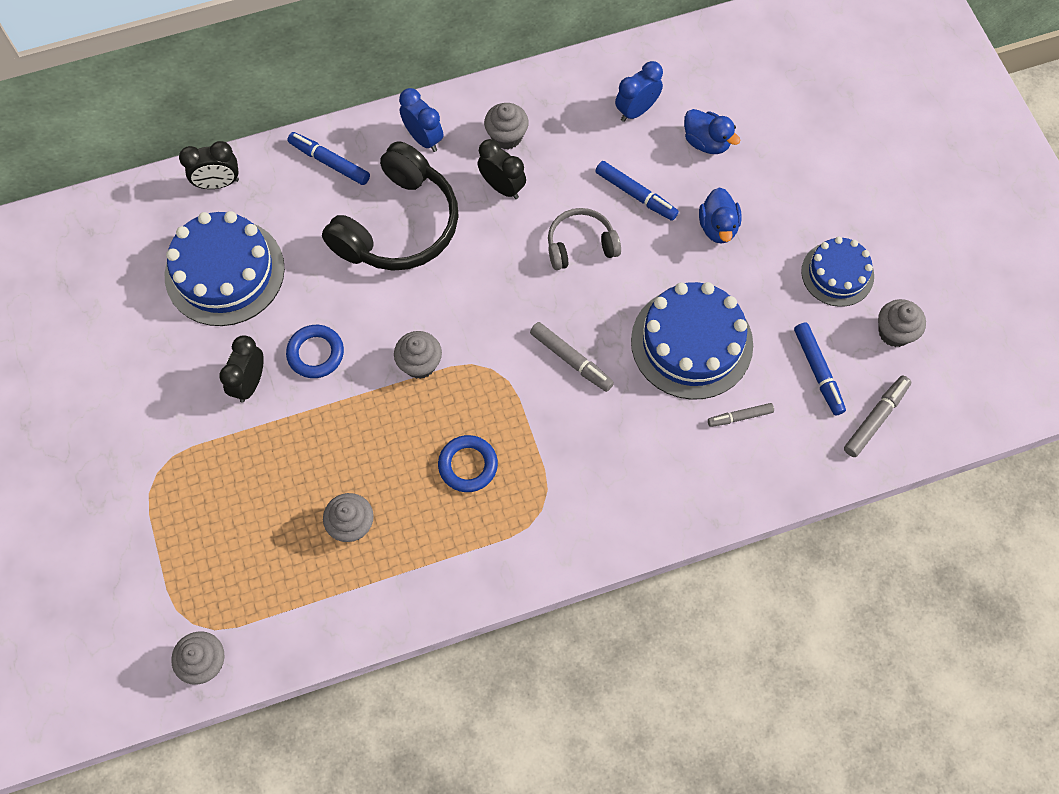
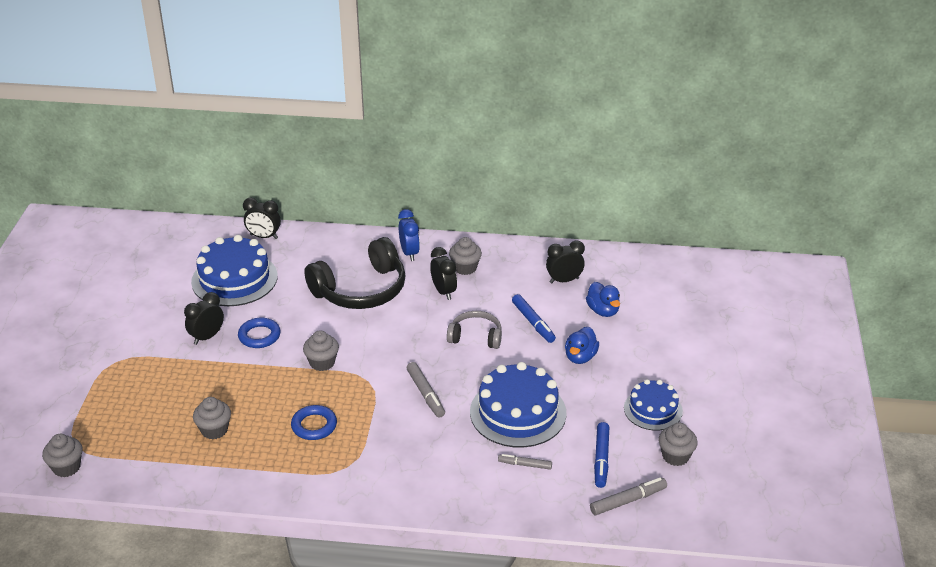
camera: 25 degrees right, 30 degrees down
blue marker [287,132,370,185] -> none
blue clock [615,61,663,122] -> black clock [546,240,585,283]

